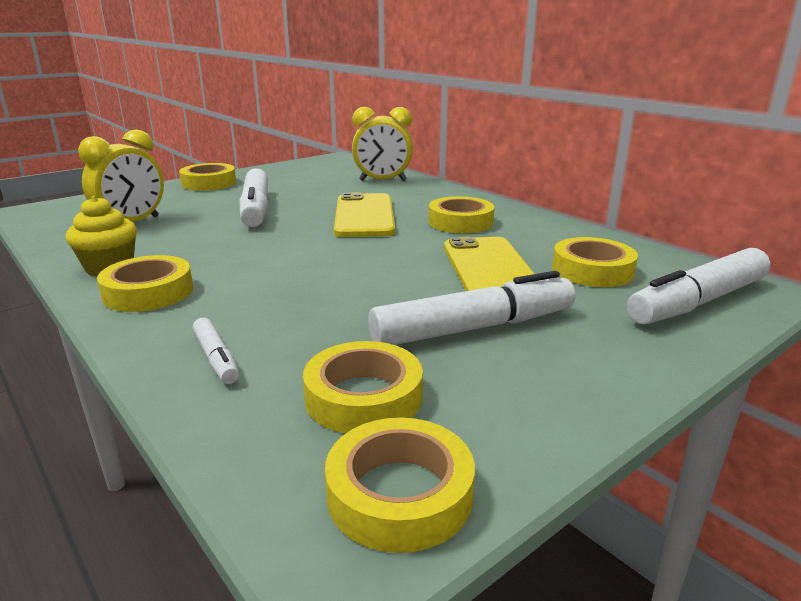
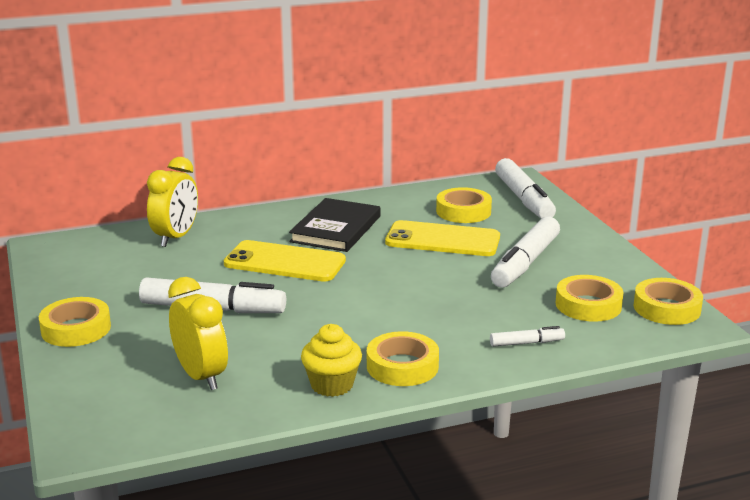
camera: 70 degrees left, 0 degrees up
white marker [368,271,575,345] -> white marker turned 150 degrees counterclockwise [491,217,560,288]
yellow tape [428,196,494,233] -> black book [289,198,380,252]

